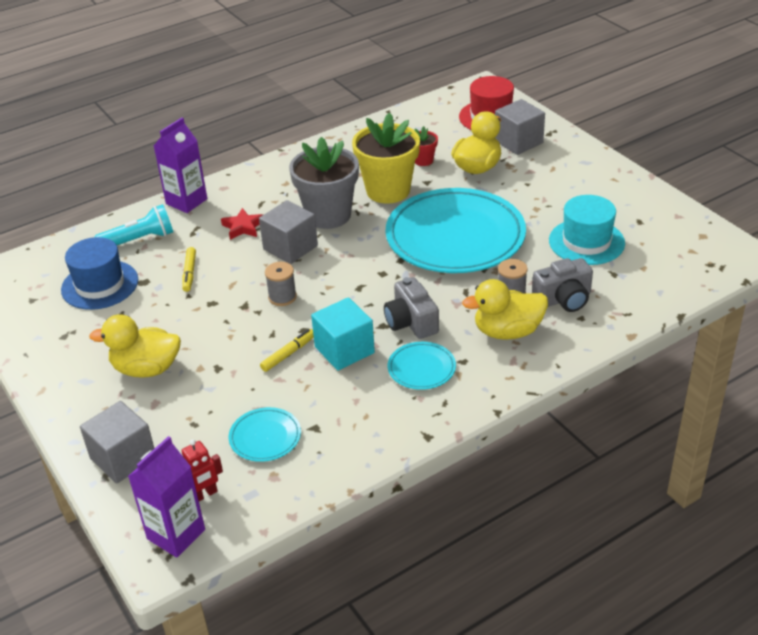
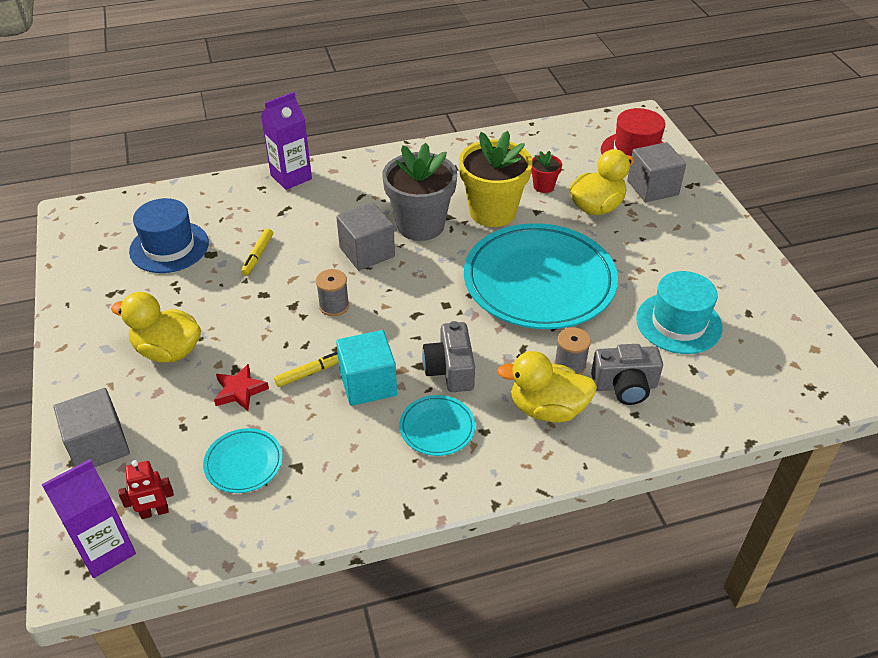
camera: 15 degrees right, 5 degrees up
turquoise flashlight [94,204,173,245] -> none
red star [221,208,263,240] -> red star moved to [214,364,269,411]

